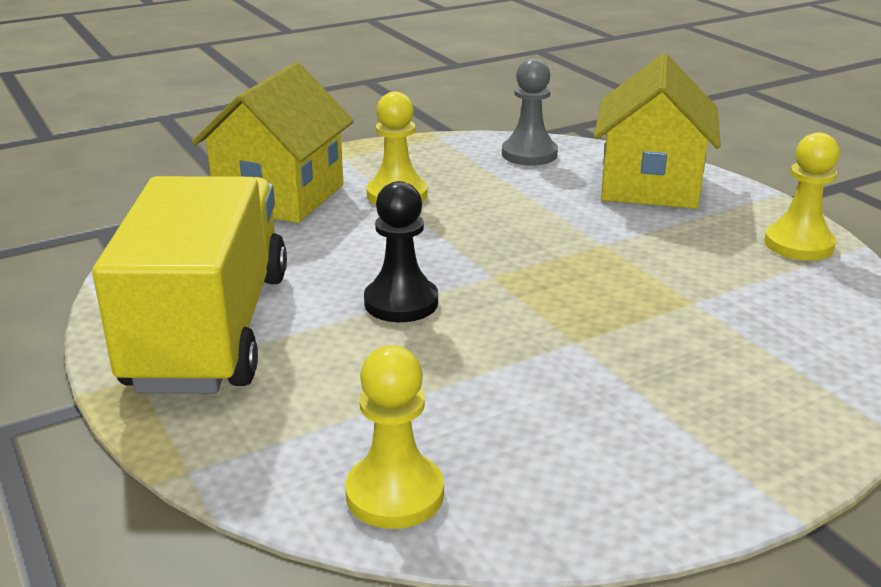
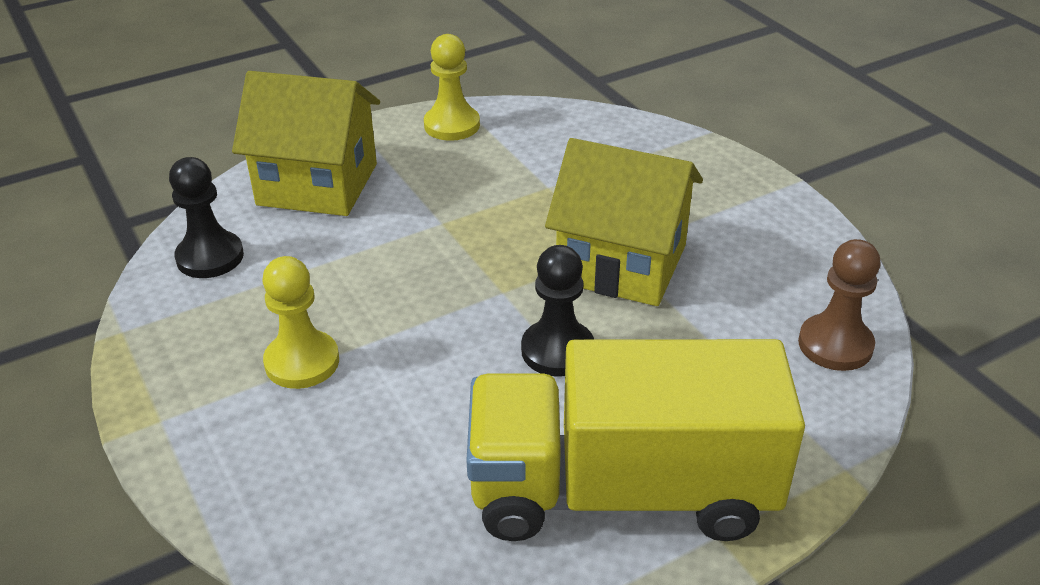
camera: 90 degrees left, 10 degrees up
yellow house [192,62,354,223] -> yellow house moved to [545,138,703,306]
yellow pawn [345,346,444,529] -> brown pawn [798,239,881,371]
grey pawn [502,58,558,166] -> black pawn [169,157,244,278]

